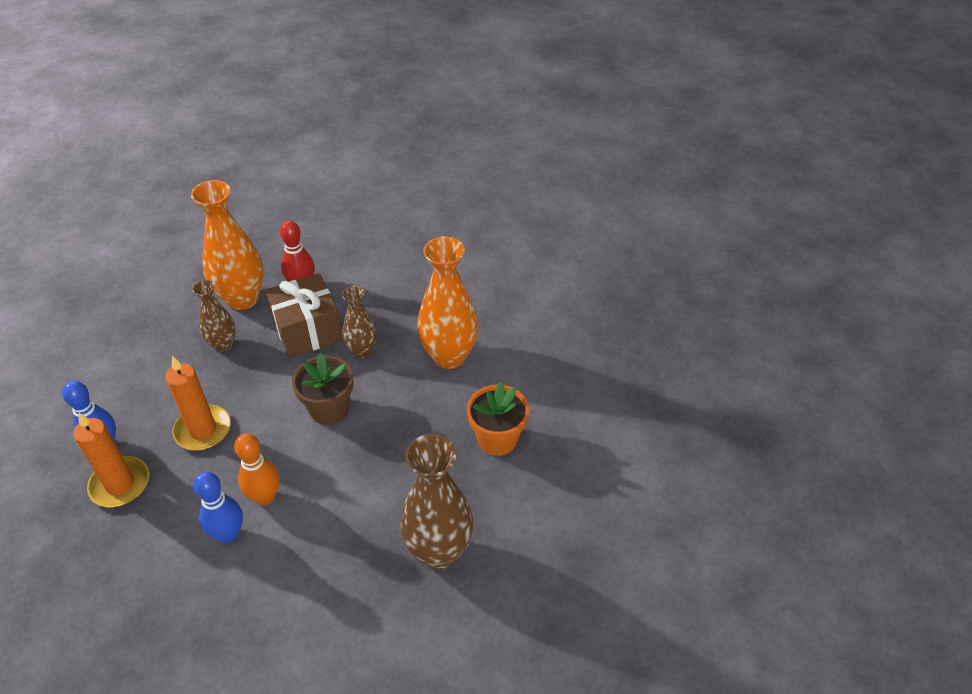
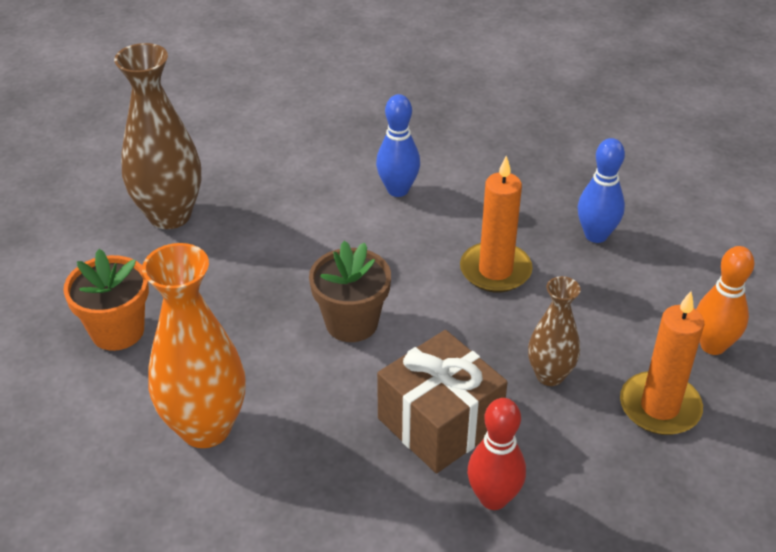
camera: 165 degrees right, 5 degrees down
orange candle [73,412,149,507] -> orange candle moved to [620,291,704,435]
orange vase [191,180,263,310] -> none
orange bowling pin [234,433,280,505] -> orange bowling pin moved to [696,246,755,355]
brown vase [342,286,377,358] -> none

